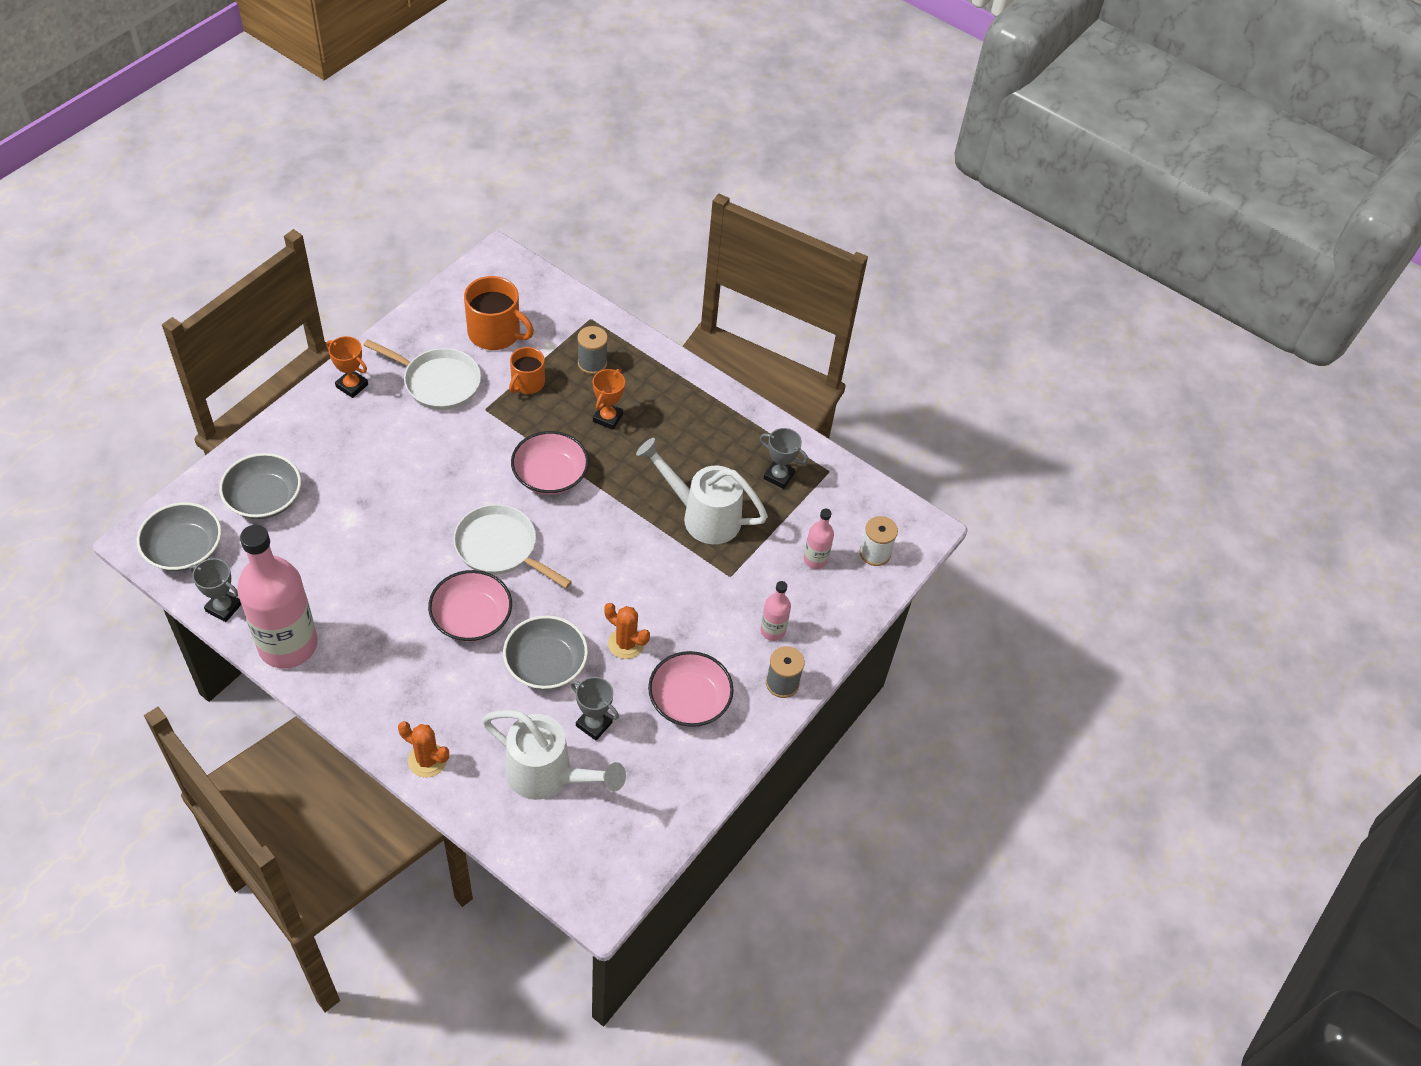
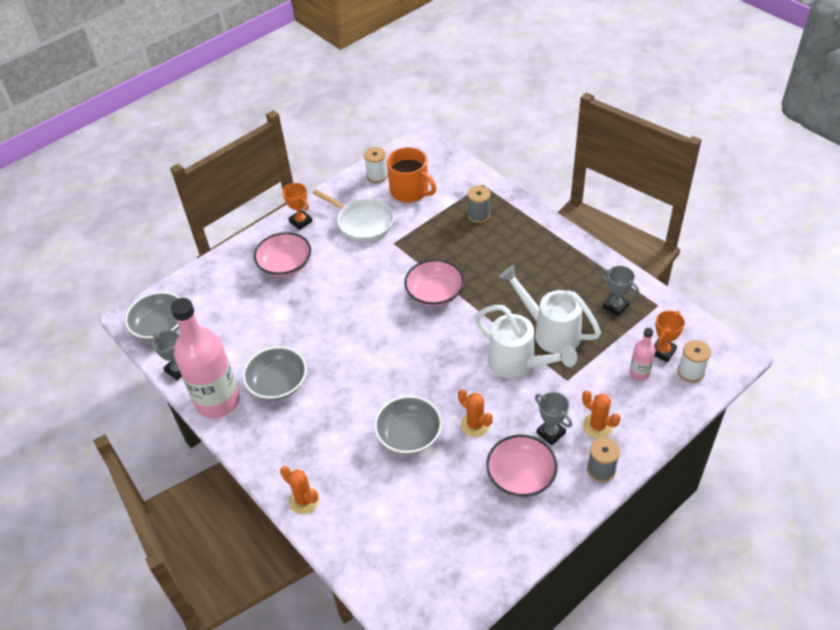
camera: 20 degrees right, 5 degrees down
grey bowl [219,453,301,519] -> grey bowl moved to [243,346,307,400]
pink bowl [428,570,512,642] -> pink bowl moved to [254,232,311,277]
white pan [453,504,572,588] -> none
white watering can [482,710,626,800] -> white watering can moved to [475,305,577,379]
orange mug [509,347,545,394] -> none
grey trophy [570,677,619,740] -> grey trophy moved to [535,392,572,445]
orange trophy [593,369,625,430] -> orange trophy moved to [654,311,685,362]
pink bottle [760,581,791,641] -> orange cactus [582,391,620,438]
none -> white spool [364,147,388,183]

